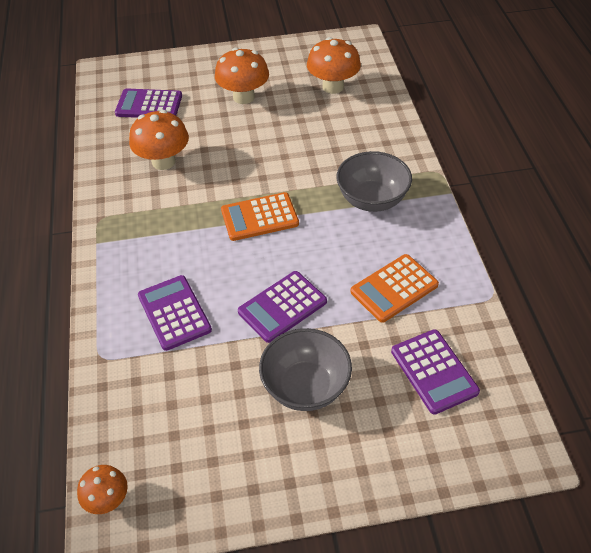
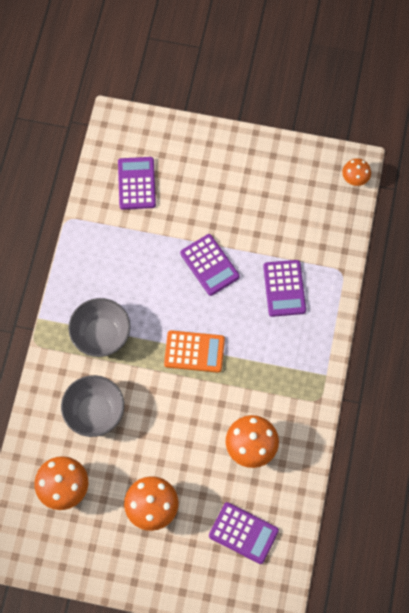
camera: 160 degrees left, 20 degrees up
purple calculator [238,271,327,343] -> purple calculator turned 75 degrees clockwise [180,234,240,296]
grey bowl [259,328,352,411] -> grey bowl moved to [61,375,124,437]
orange calculator [351,254,439,323] -> none

